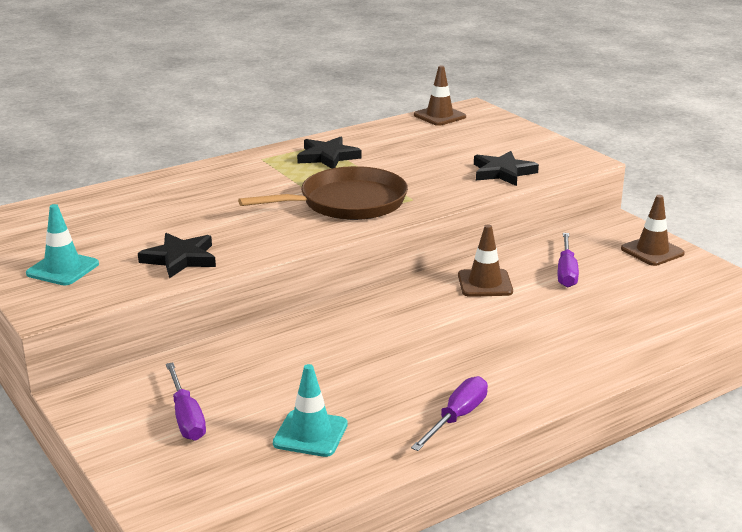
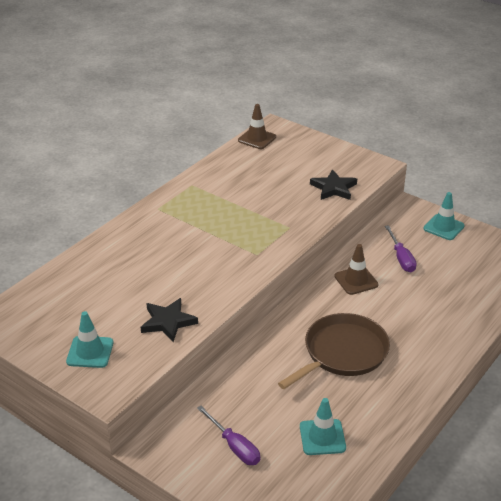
camera: 20 degrees left, 10 degrees up
brown pan [238,166,408,220] -> brown pan moved to [278,313,390,389]
black star [297,137,362,169] -> none
purple screwdriver [411,376,488,451] -> none
brown traffic cone [621,195,685,266] -> turquoise traffic cone [423,192,465,240]

